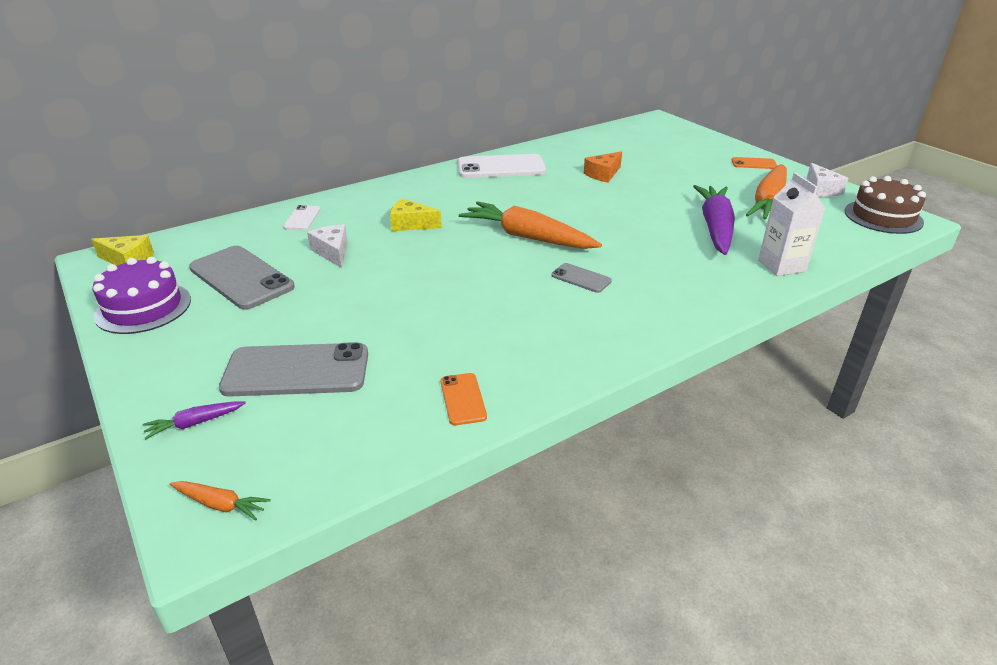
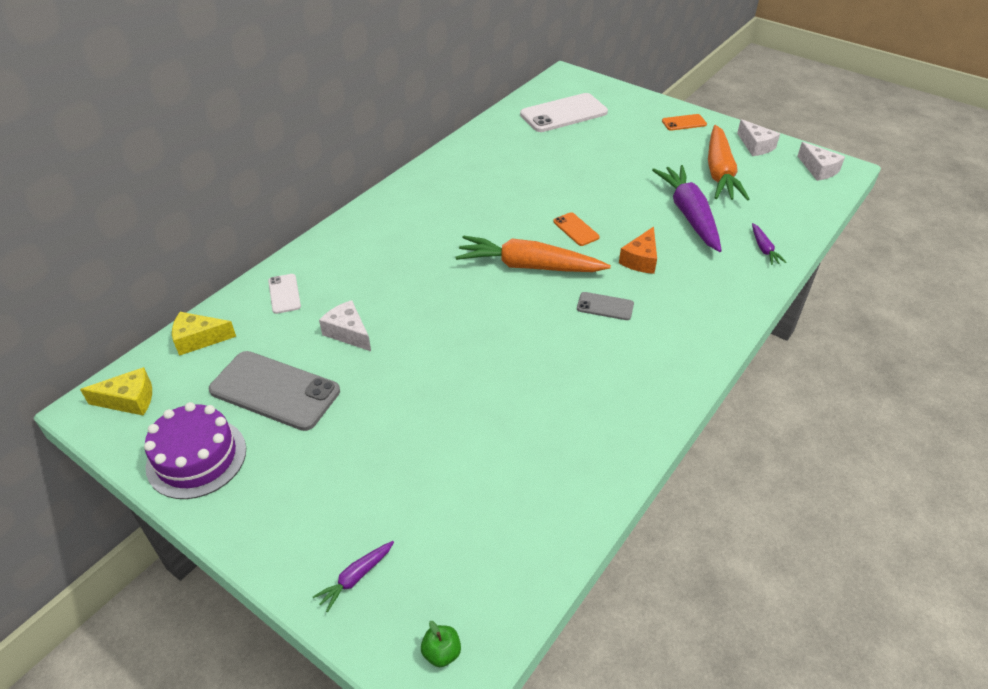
camera: 20 degrees left, 10 degrees up
orange carrot [170,481,271,521] -> green apple [421,621,461,667]
grey phone [219,342,368,397] -> none
yellow cheese [390,199,442,231] -> yellow cheese moved to [172,312,236,356]
orange phone [441,373,487,425] -> orange phone moved to [553,212,600,246]
white phone [458,154,546,178] -> white phone moved to [520,93,608,132]
orange cheese [584,151,622,183] -> orange cheese moved to [619,227,657,274]
white carton [758,173,825,276] -> purple carrot [752,223,787,265]
brown cake [844,176,926,234] -> white cheese [797,142,845,181]

